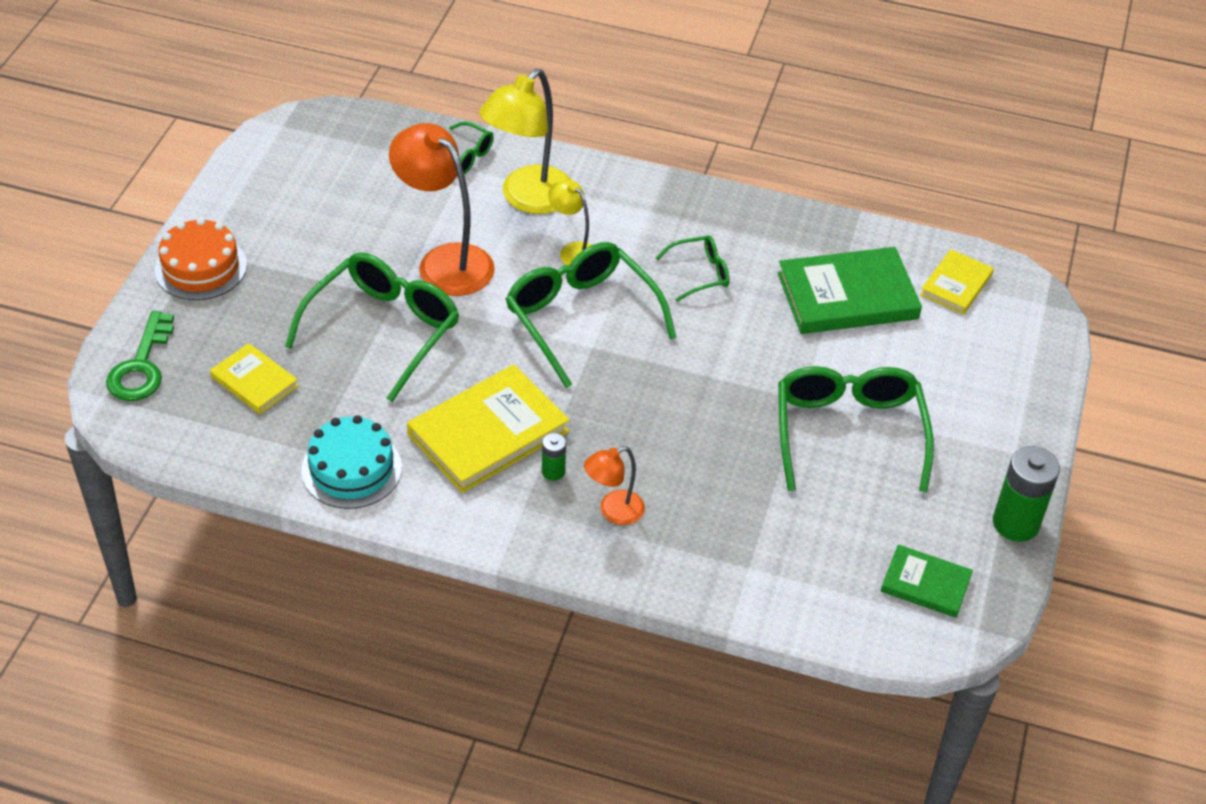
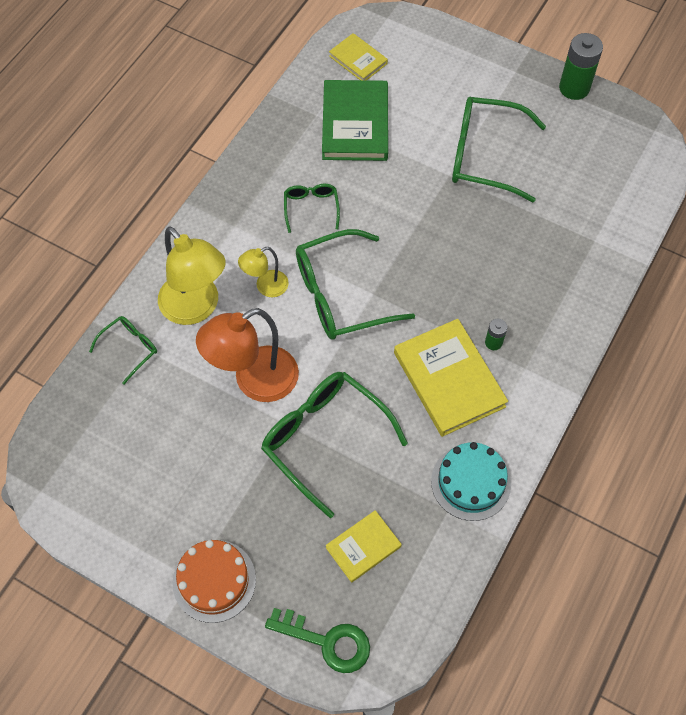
camera: 75 degrees left, 15 degrees up
orange lamp [584,446,645,525] -> none
green book [881,544,973,618] -> none

